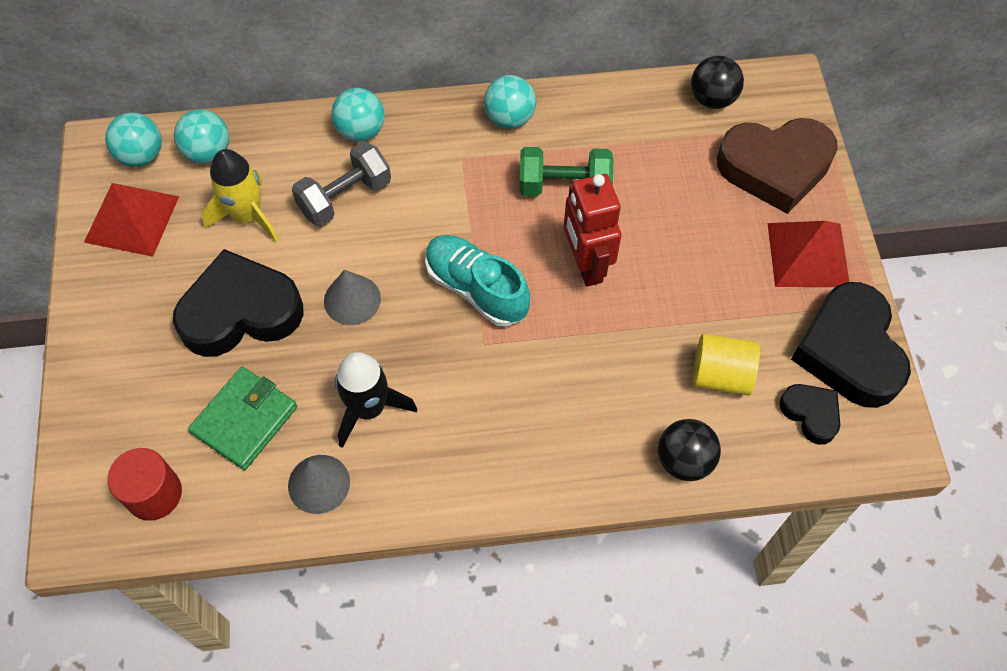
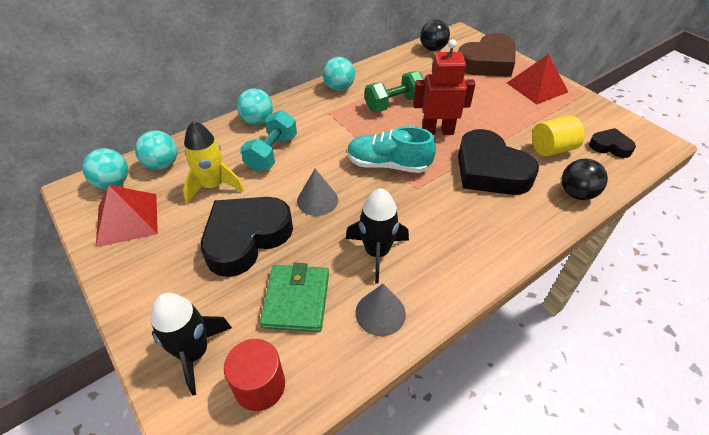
camera: 30 degrees left, 15 degrees down
grey dumbbell [292,142,391,226] -> turquoise dumbbell [241,110,297,172]
red robot [564,174,621,287] -> red robot turned 135 degrees clockwise [413,40,475,135]
black heart [791,282,911,408] -> black heart moved to [458,129,539,195]
none -> black rocket [151,293,232,396]

